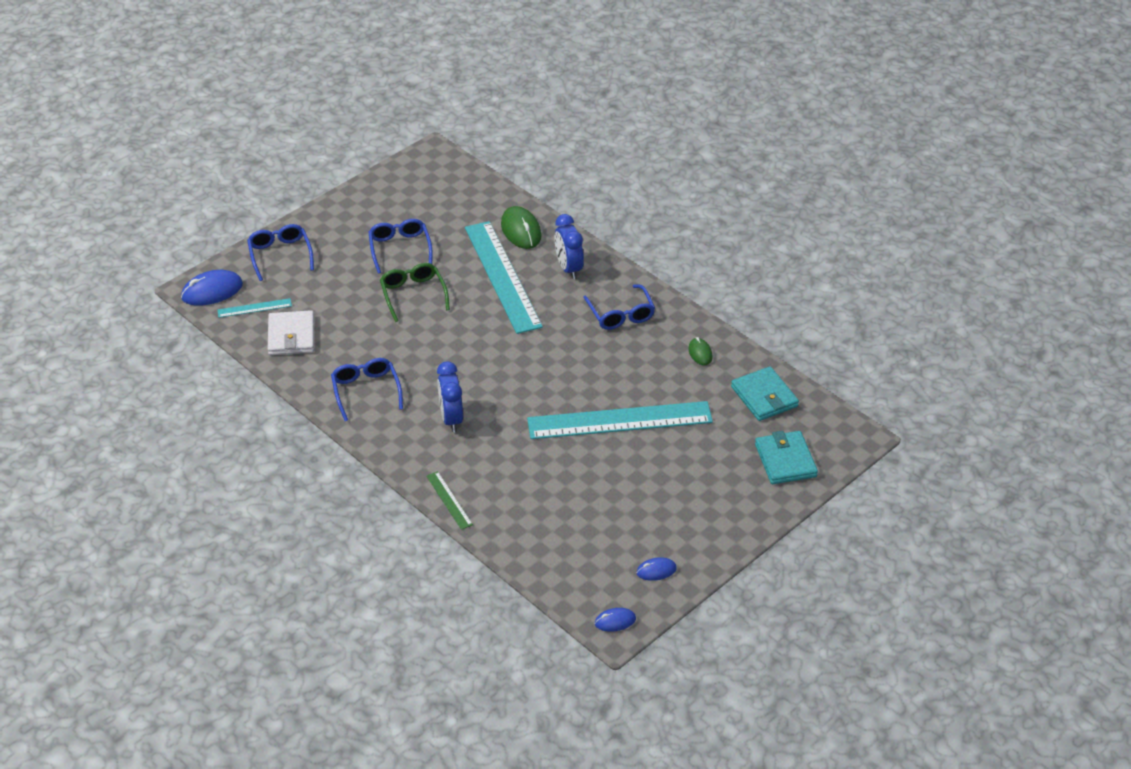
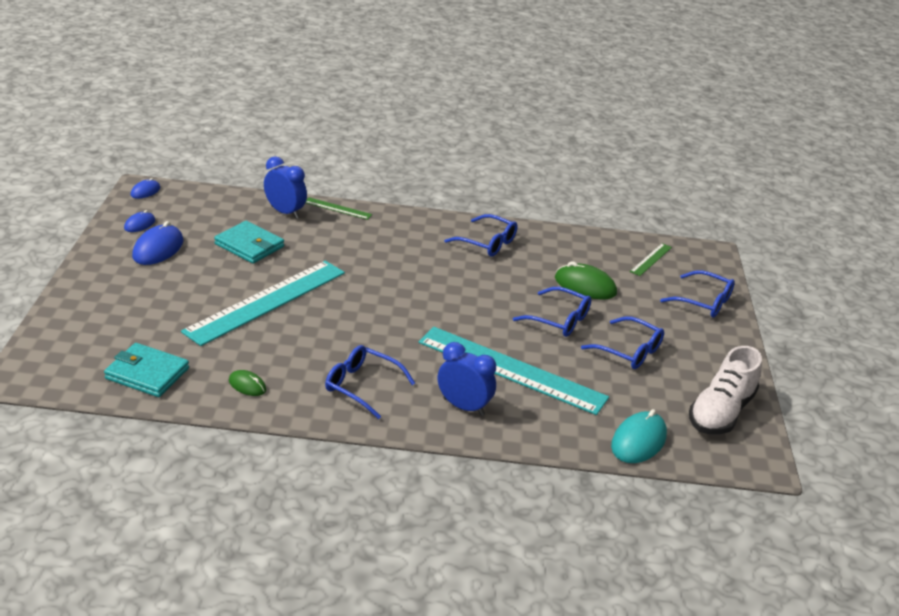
camera: 135 degrees right, 10 degrees down
blue mouse [181,270,243,306] -> blue mouse moved to [132,221,183,265]
turquoise ruler [217,298,292,318] -> green ruler [630,243,672,276]
white wallet [268,310,314,355] -> none
green glasses [380,263,450,322] -> blue glasses [513,287,591,337]
blue clock [437,361,463,432] -> blue clock moved to [264,156,307,219]
green mouse [501,206,541,249] -> green mouse moved to [555,261,617,300]
turquoise wallet [755,431,818,484] -> turquoise wallet moved to [214,221,284,263]
none -> turquoise mouse [611,409,667,463]
none -> white shoe [689,346,762,434]

